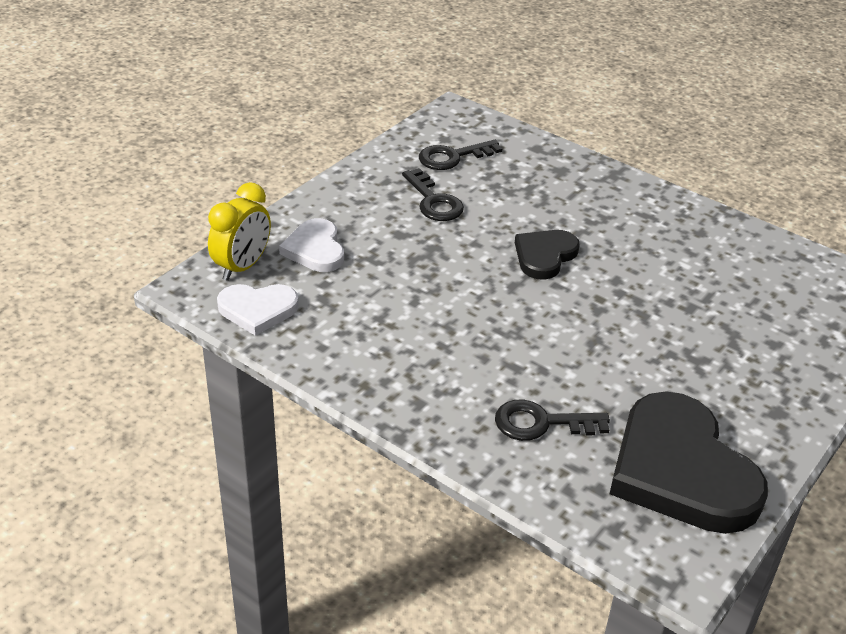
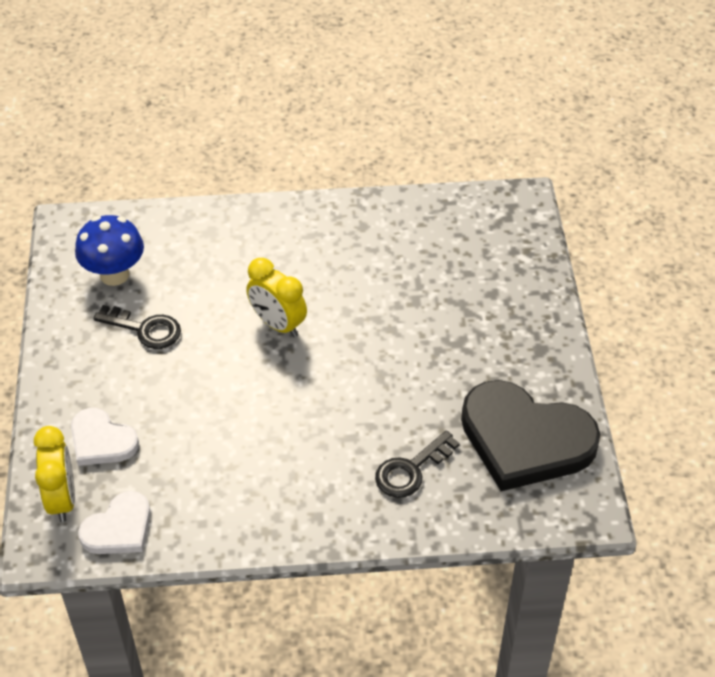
camera: 40 degrees left, 10 degrees up
black key [419,140,502,170] -> blue mushroom [75,215,144,286]
black heart [515,230,580,280] -> yellow clock [246,258,307,337]

